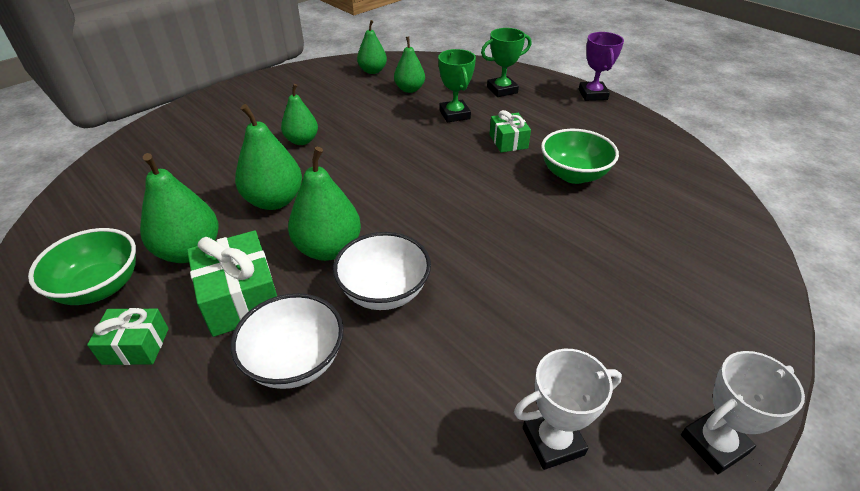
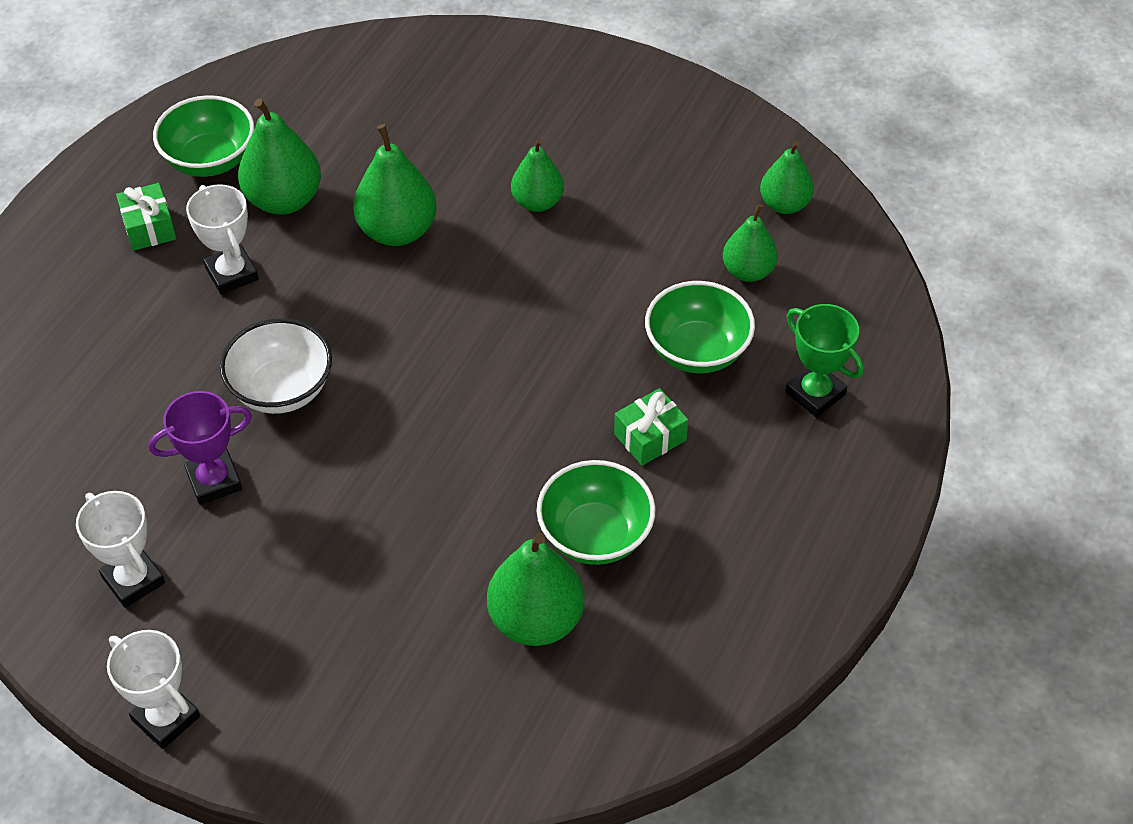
camera: 70 degrees right, 10 degrees up
green gift [187,230,277,337] -> white trophy [186,184,258,295]
white bowl [231,293,344,389] -> none
green pear [288,147,361,261] -> green pear moved to [487,533,585,646]
green trophy [438,49,476,123] -> green bowl [645,281,755,373]
purple trophy [579,32,624,101] -> purple trophy moved to [149,391,252,505]

